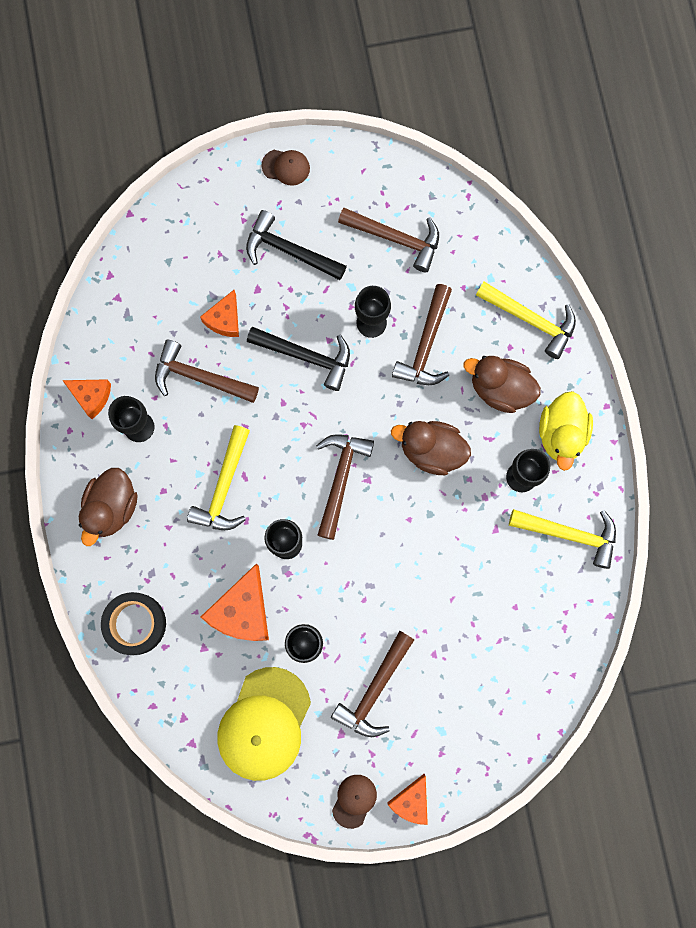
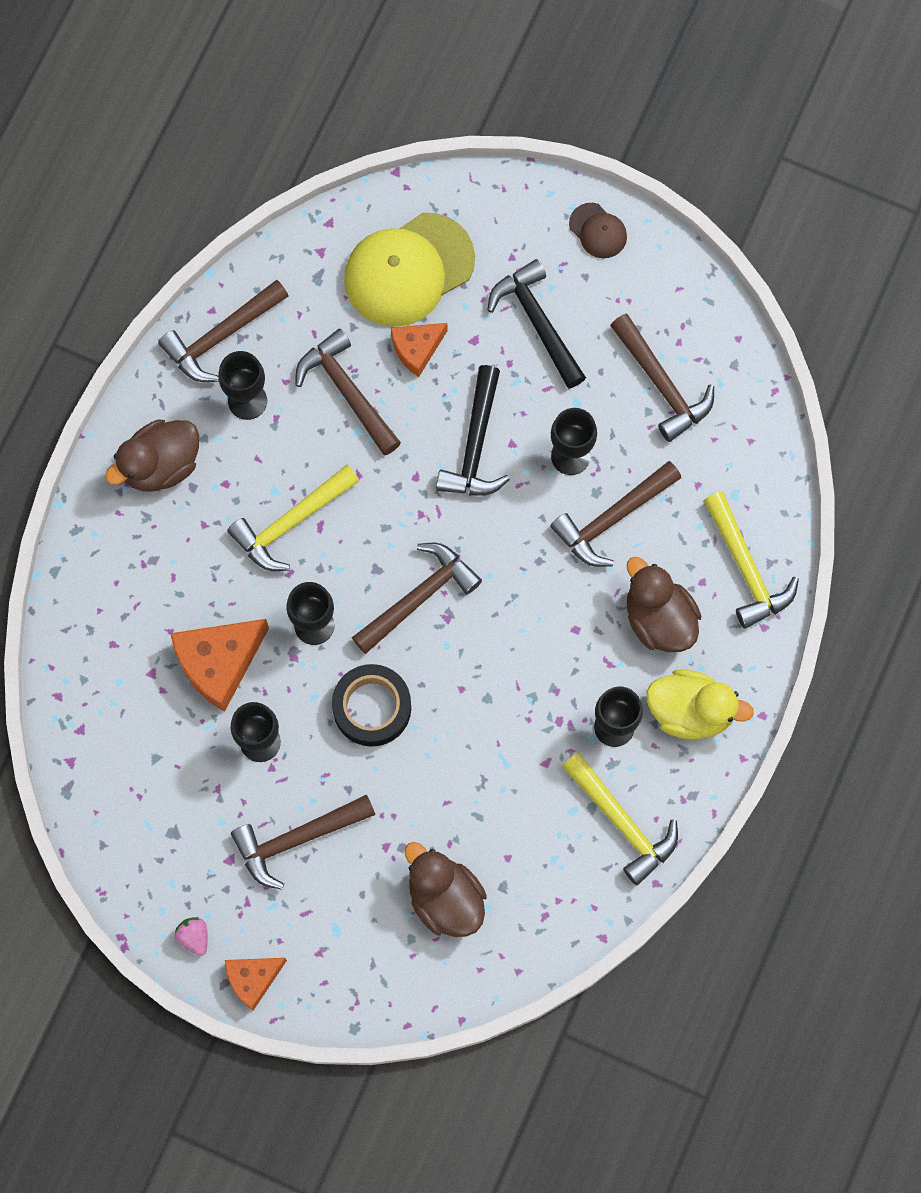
camera: 35 degrees right, 5 degrees down
orange cheese [62,379,111,419] -> brown hammer [158,280,288,382]
black tape [101,592,166,655] -> black tape moved to [332,664,411,747]
yellow cap [218,667,311,781] -> yellow cap moved to [344,213,475,327]
black hammer [247,327,350,391] -> black hammer turned 45 degrees clockwise [436,365,510,496]
brown cap [332,775,377,829] -> pink strawberry [175,917,208,956]
brown duck [391,421,471,475] -> brown duck moved to [405,842,487,937]
yellow duck [539,391,593,471] -> yellow duck turned 120 degrees counterclockwise [647,670,754,740]

